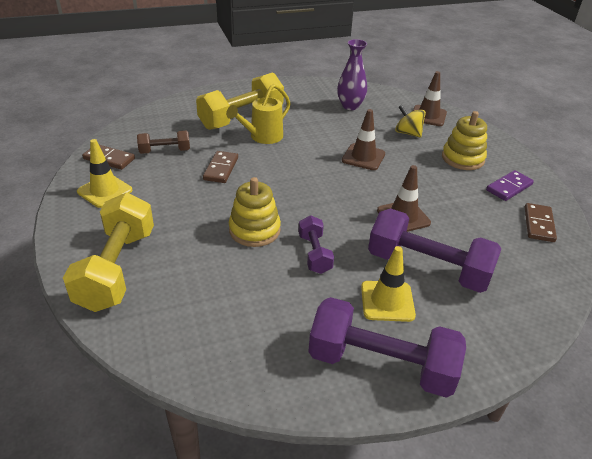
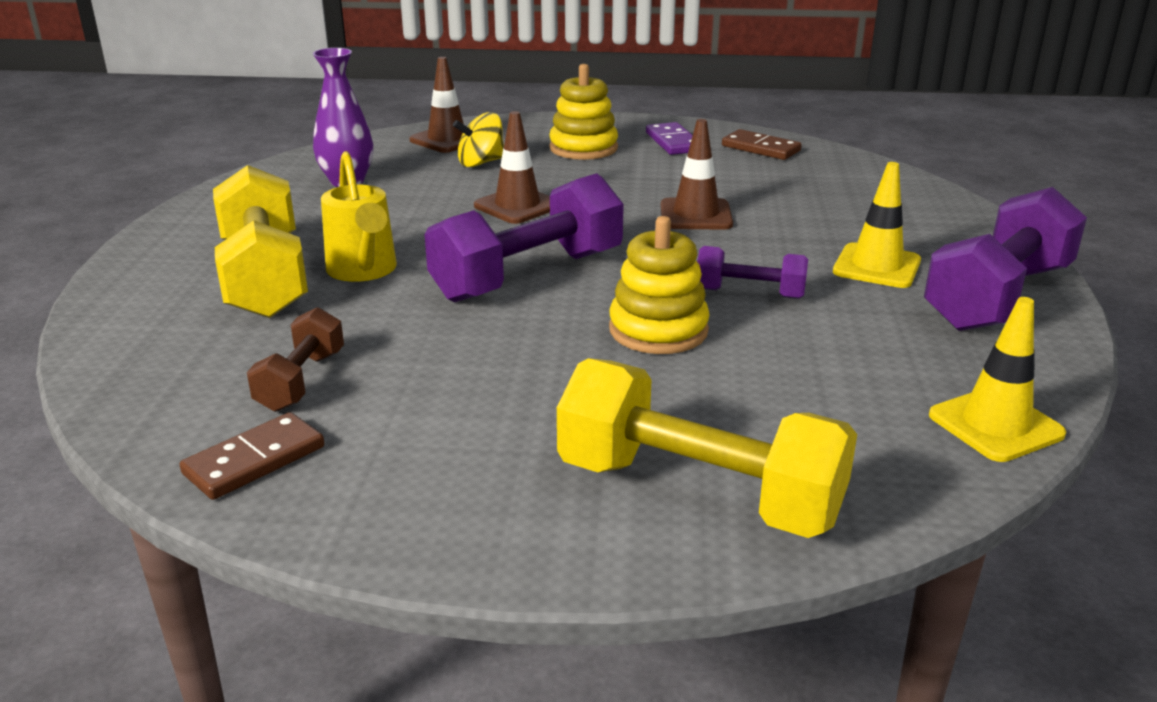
camera: 65 degrees left, 10 degrees down
yellow traffic cone [77,139,132,208] -> yellow traffic cone moved to [929,297,1066,462]
brown domino [203,151,238,183] -> none
purple dumbbell [368,208,501,293] -> purple dumbbell moved to [425,173,624,302]

